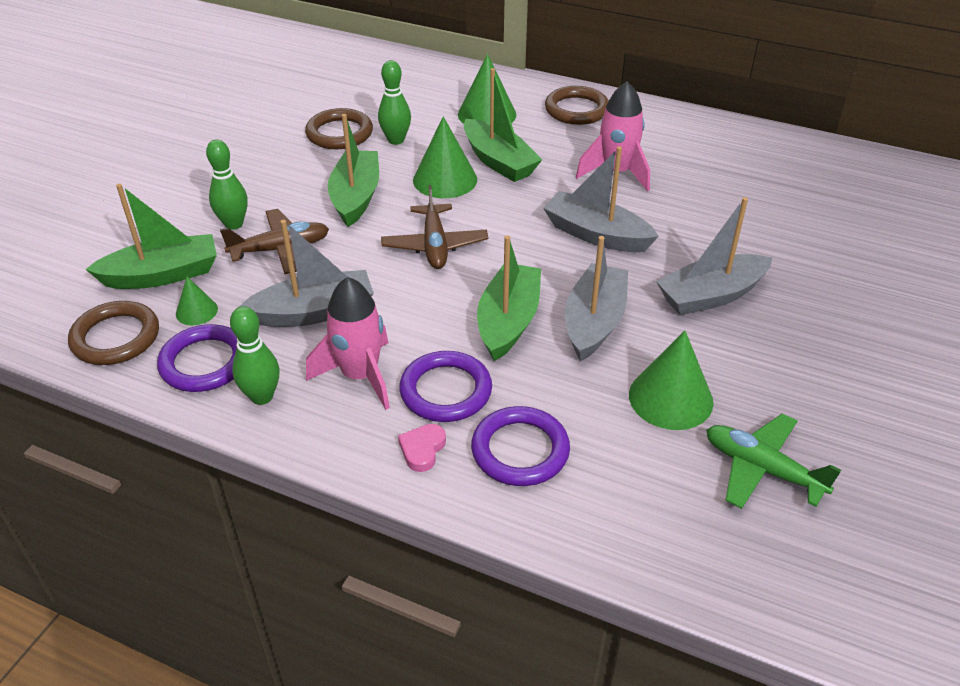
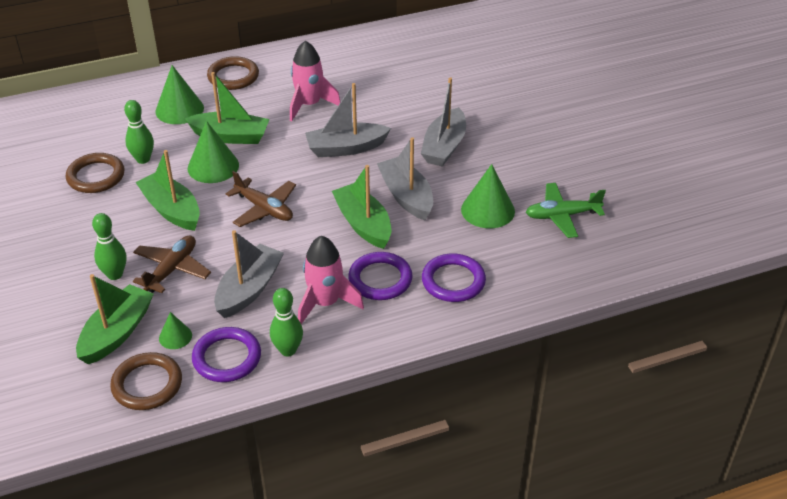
camera: 45 degrees left, 0 degrees up
pink heart [398,424,446,472] -> none

